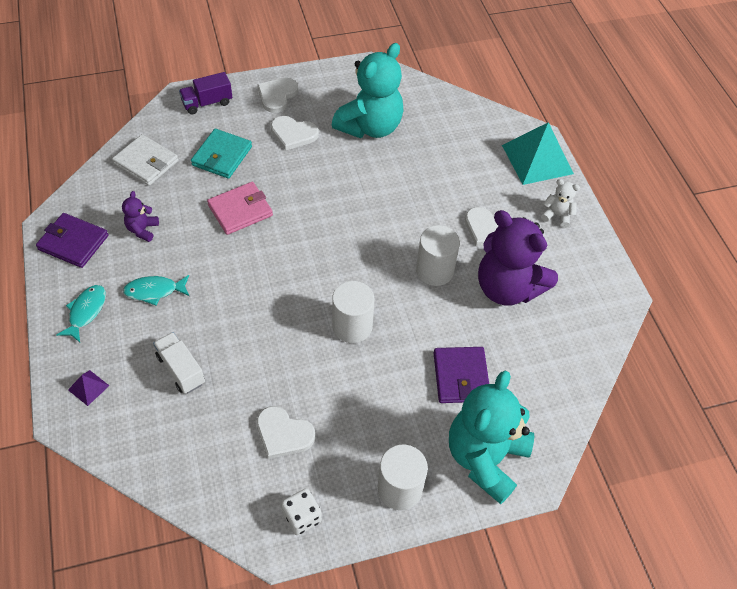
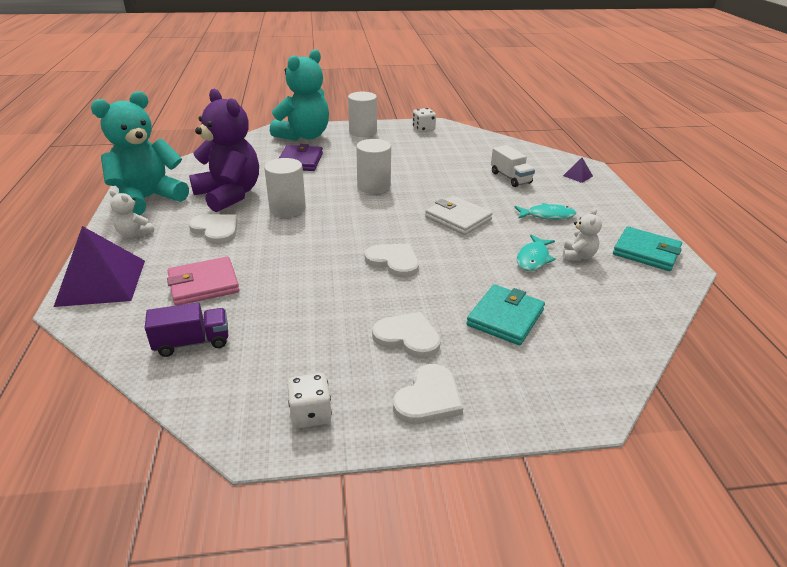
camera: 170 degrees left, 20 degrees down
purple wallet [36,213,109,268] -> turquoise wallet [613,227,682,271]
turquoise fish [56,285,106,342] -> turquoise fish moved to [517,235,555,271]
white wallet [112,134,179,186] -> white wallet moved to [425,196,493,235]
purple teddy bear [122,191,159,242] -> white teddy bear [563,208,602,261]
purple truck [179,72,233,114] -> purple truck moved to [145,302,228,357]
pink wallet [207,182,273,235] -> pink wallet moved to [167,257,240,306]
white heart [257,406,315,459] -> white heart moved to [365,243,419,278]
turquoise teddy bear [332,43,404,138] -> turquoise teddy bear moved to [91,91,189,215]
turquoise pyramid [502,122,574,185] -> purple pyramid [54,226,145,307]
none -> white dice [287,373,332,428]

